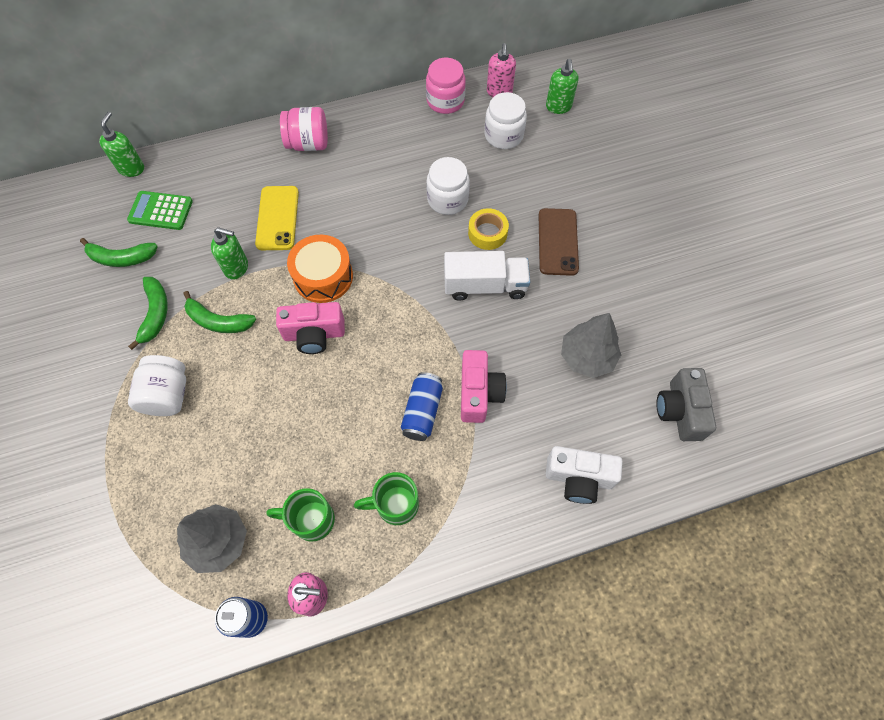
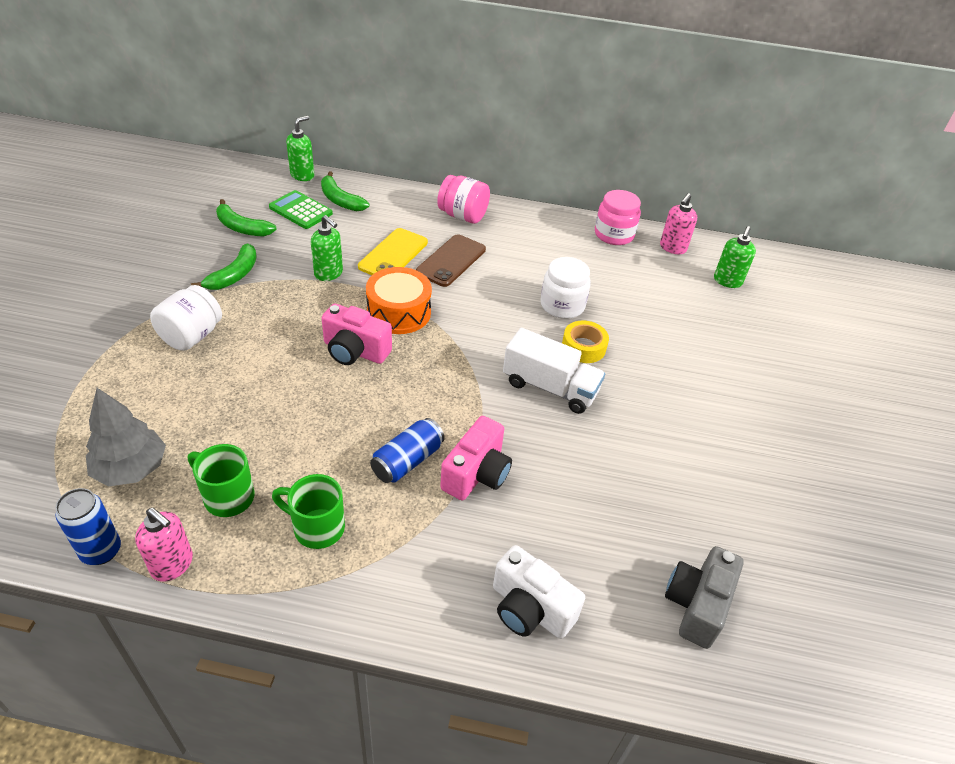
camera: 25 degrees right, 20 degrees down
green banana [183,291,256,333] -> green banana moved to [321,171,369,211]
white jar [485,92,527,149] -> none
brown phone [539,208,579,276] -> brown phone moved to [416,234,486,287]
grey tree [561,313,621,378] -> none

